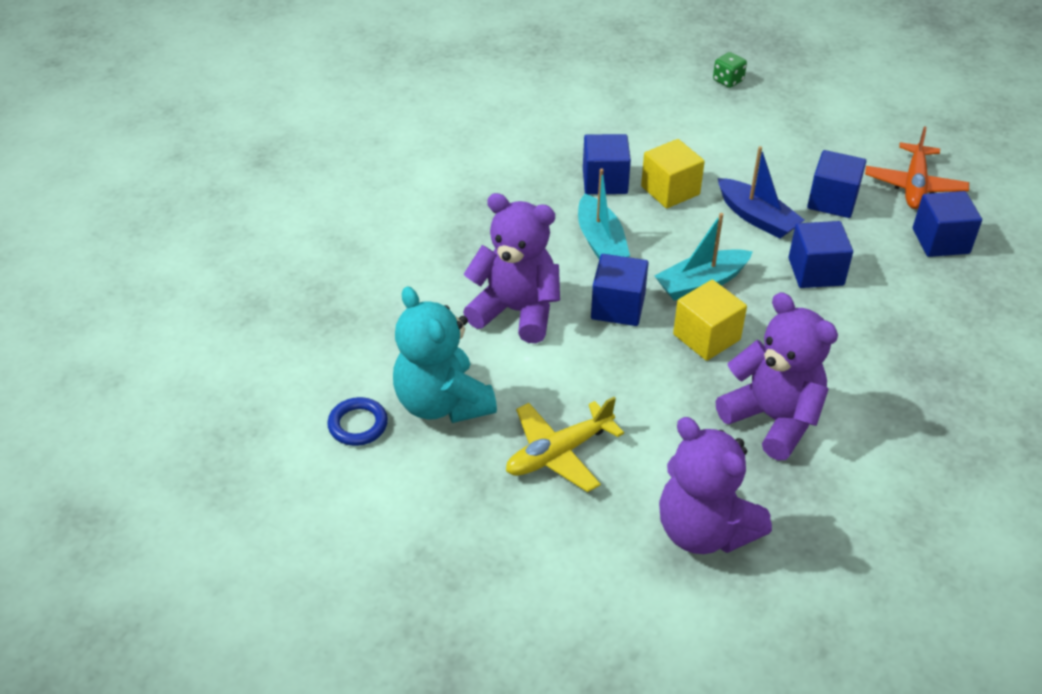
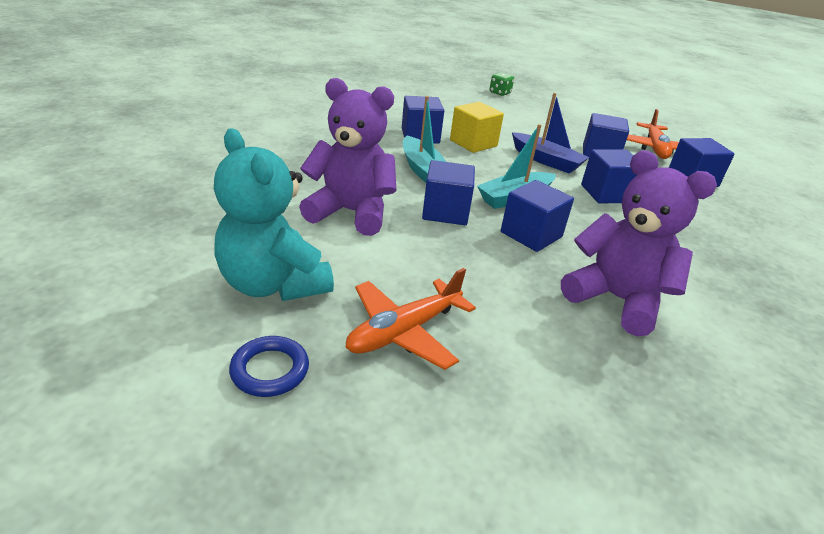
camera: 10 degrees left, 10 degrees down
blue ring [327,397,388,446] -> blue ring moved to [229,336,309,397]
yellow plane [506,397,624,492] -> orange plane [346,268,476,370]
purple teddy bear [659,417,772,554] -> none
yellow cube [673,280,747,361] -> blue cube [501,180,574,252]

